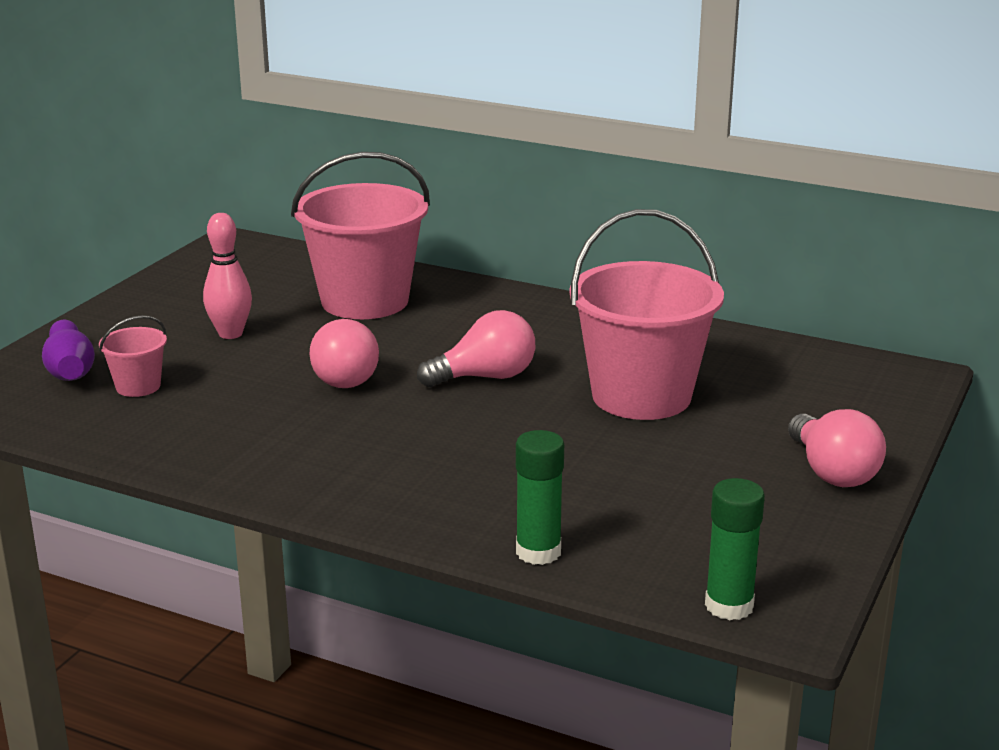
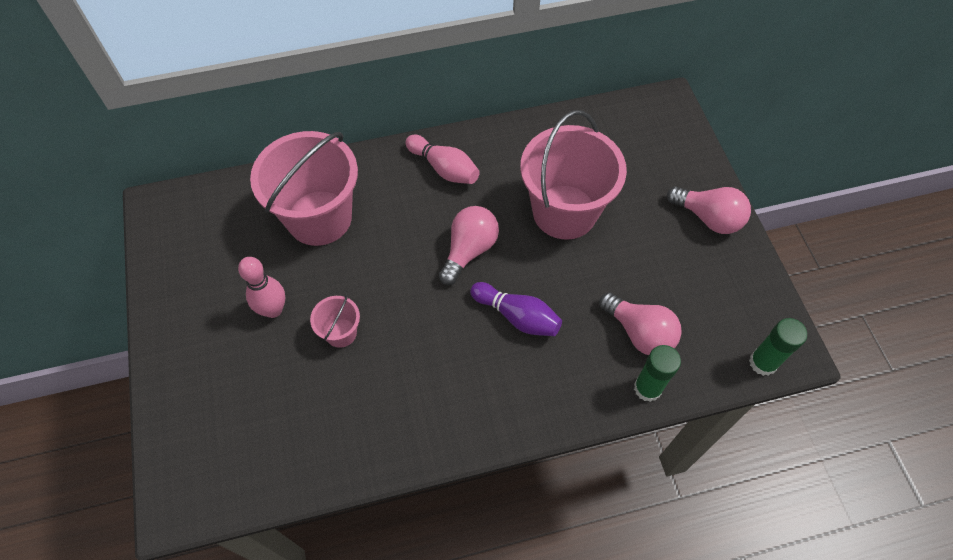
camera: 40 degrees left, 35 degrees up
purple bowling pin [42,320,95,381] -> purple bowling pin moved to [470,282,562,336]
pink bucket [99,315,167,397] -> pink bucket moved to [310,295,360,348]
pink light bulb [309,319,379,388] -> pink light bulb moved to [599,292,682,355]
none -> pink bowling pin [405,135,480,184]

